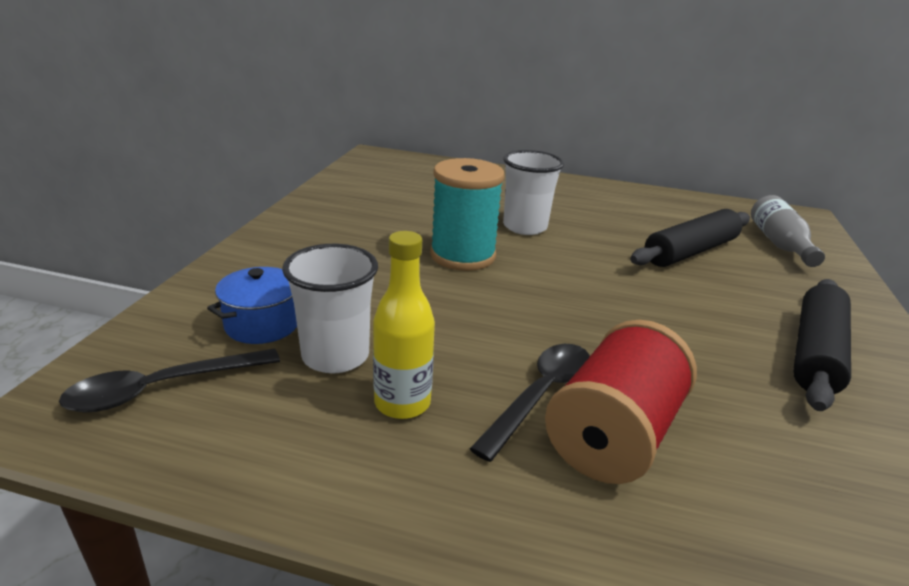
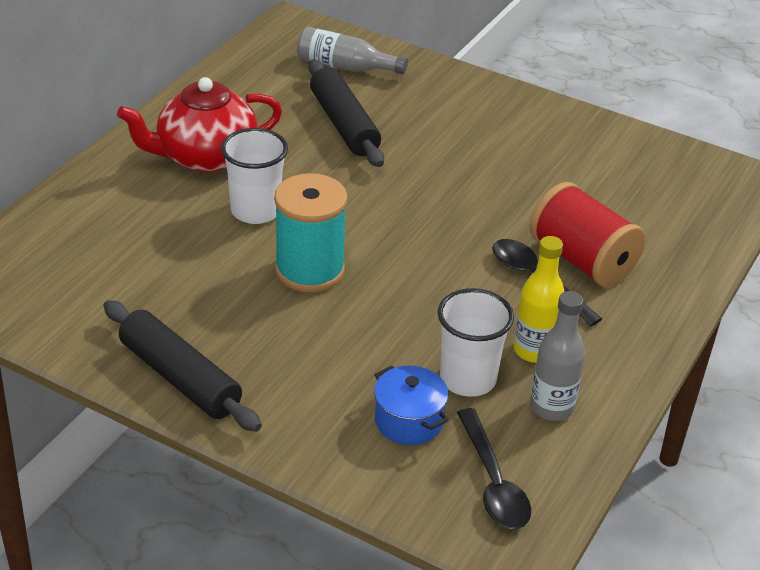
camera: 75 degrees left, 10 degrees up
black rolling pin [793,279,851,411] -> black rolling pin moved to [104,300,262,432]
none -> red teapot [117,77,282,173]
none -> grey bottle [530,291,585,421]

